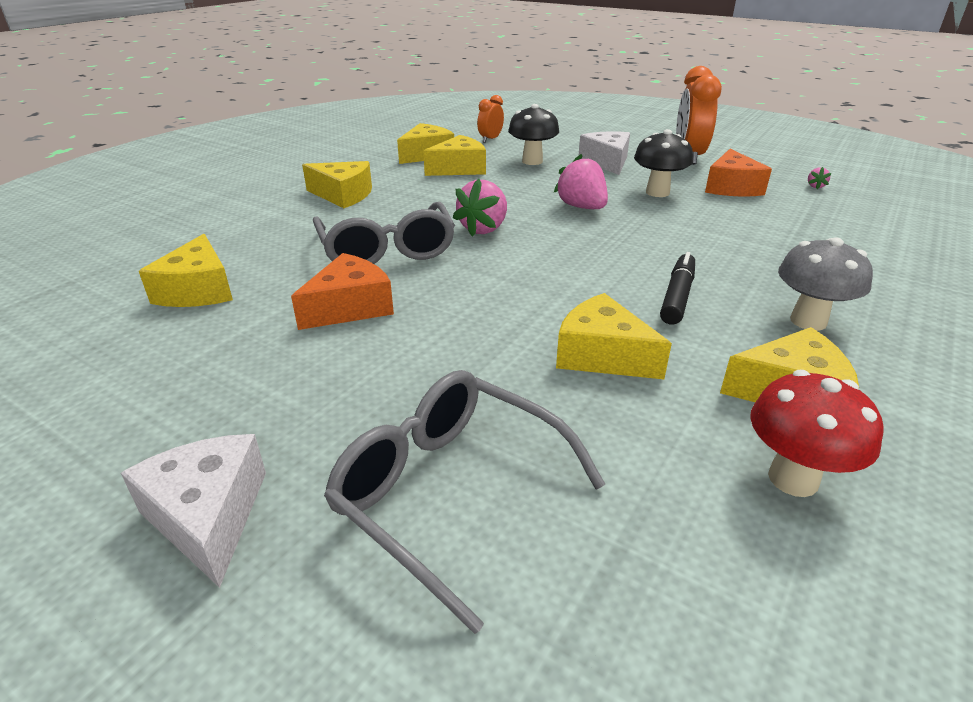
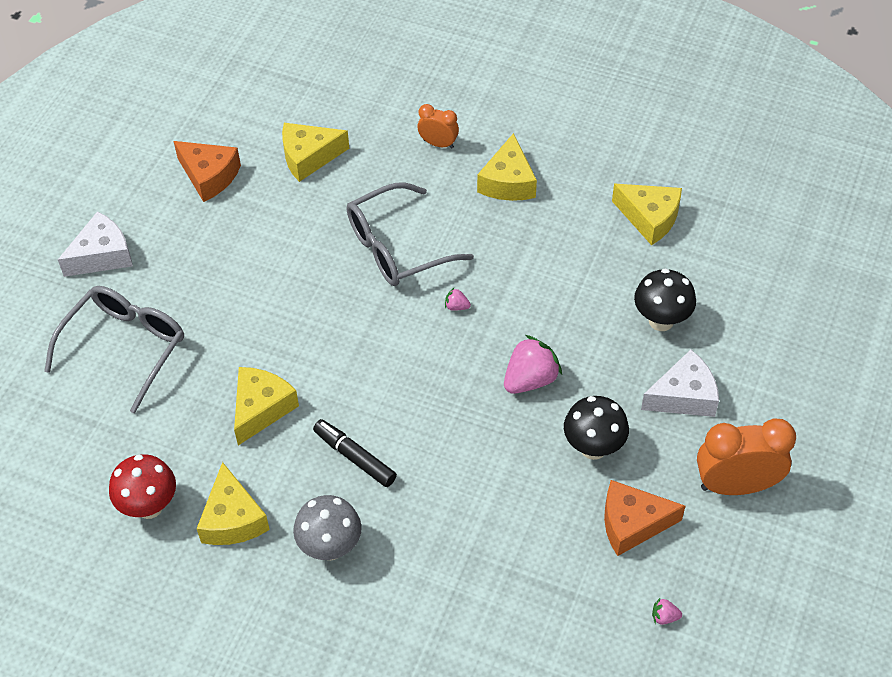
camera: 80 degrees right, 20 degrees up
orange cheese [291,253,394,330] -> orange cheese moved to [174,141,241,202]
yellow cheese [423,135,486,176] -> none
pink strawberry [453,179,507,237] -> pink strawberry [445,288,471,311], size x0.44
orange clock [477,95,504,143] -> orange clock moved to [417,104,459,149]
black marker [660,252,695,325] -> black marker turned 150 degrees counterclockwise [313,419,397,487]

